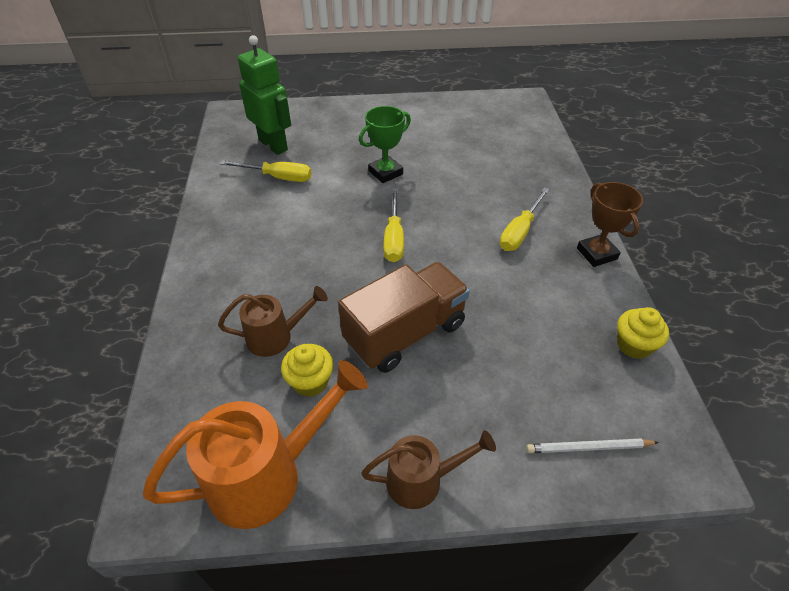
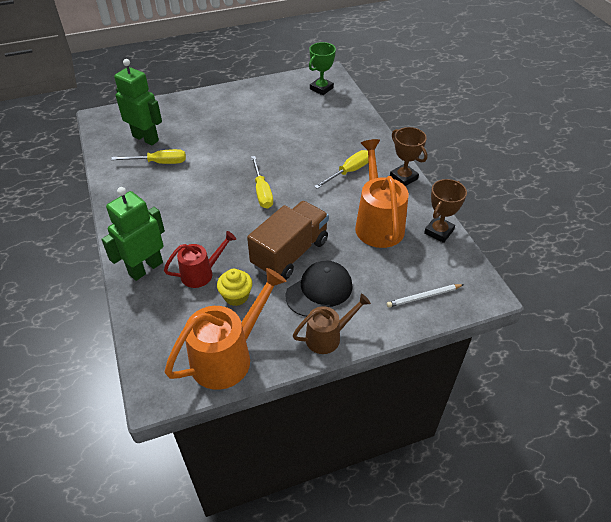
camera: 15 degrees left, 0 degrees up
brown watering can [218,286,328,357] -> red watering can [164,231,236,288]
green trophy [359,106,411,183] -> green trophy moved to [309,42,336,95]
yellow screwdriver [500,188,550,251] -> yellow screwdriver turned 150 degrees counterclockwise [314,150,368,189]
yellow cupcake [617,307,669,359] -> brown trophy [424,179,467,243]
none -> green robot [101,187,165,281]
none -> black cap [286,261,352,317]
none -> orange watering can [355,139,409,248]

